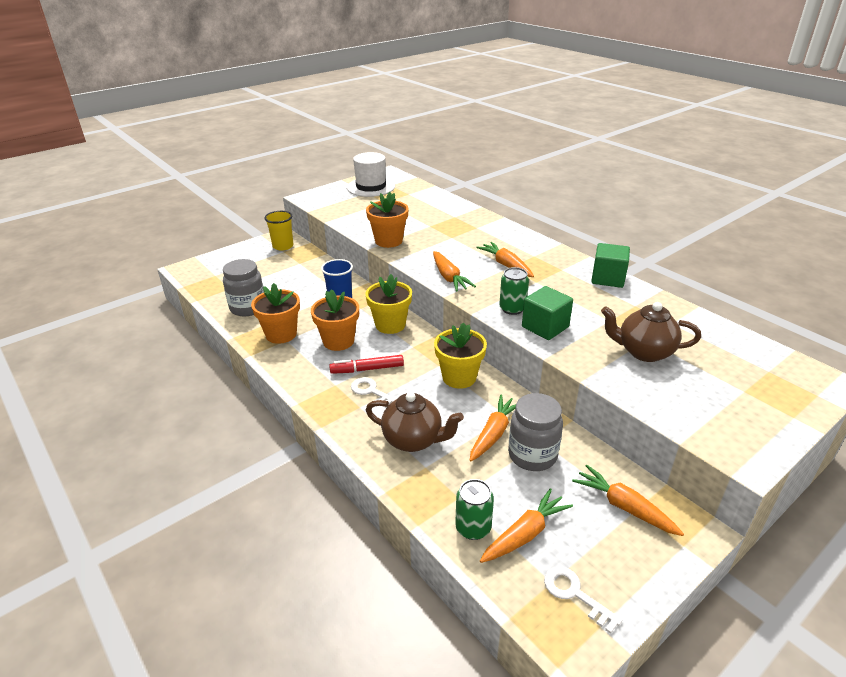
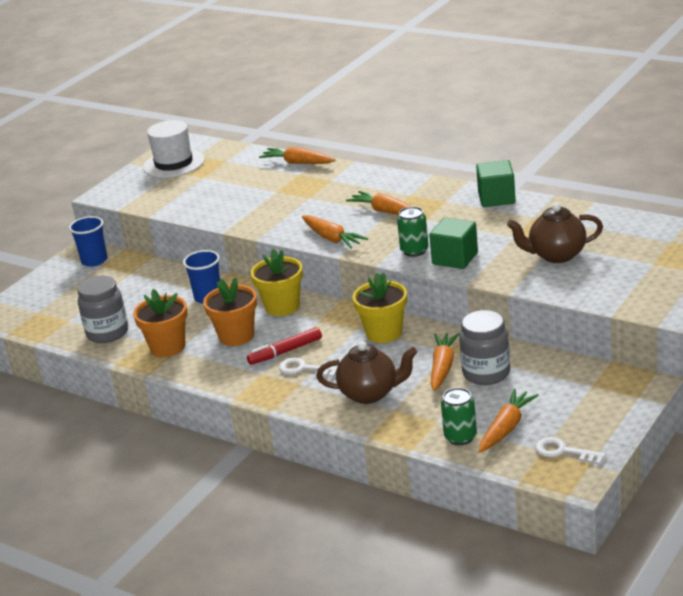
camera: 15 degrees left, 5 degrees down
yellow cup [265,211,294,251] -> blue cup [69,216,107,267]
orange flower pot [366,192,409,248] -> none
orange carrot [572,465,684,536] -> orange carrot moved to [259,147,335,164]

